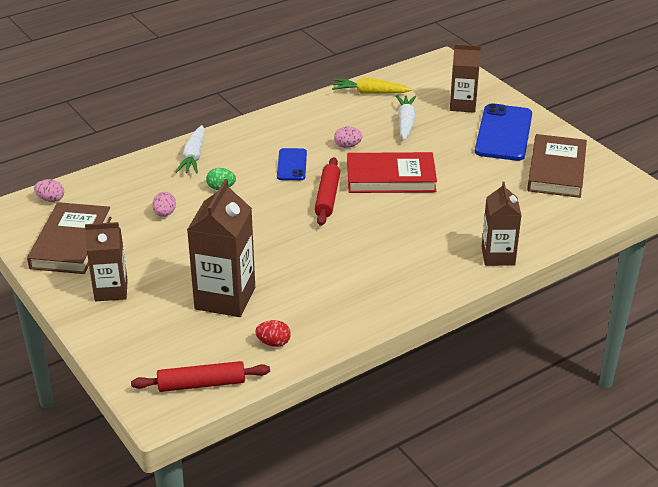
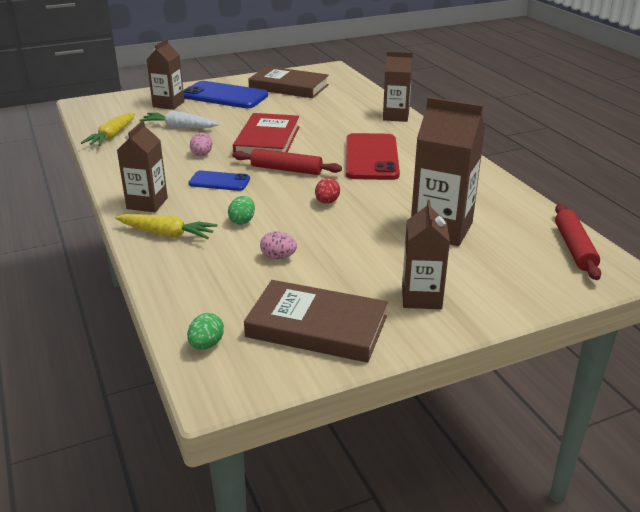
camera: 80 degrees left, 5 degrees down
pink egg [34,179,64,202] -> green egg [187,313,224,350]
white carrot [175,125,205,174] -> yellow carrot [115,214,218,239]
red egg [255,320,291,347] -> red egg moved to [315,178,340,204]
none -> brown carton [117,120,168,212]
none -> red phone [346,133,400,180]

